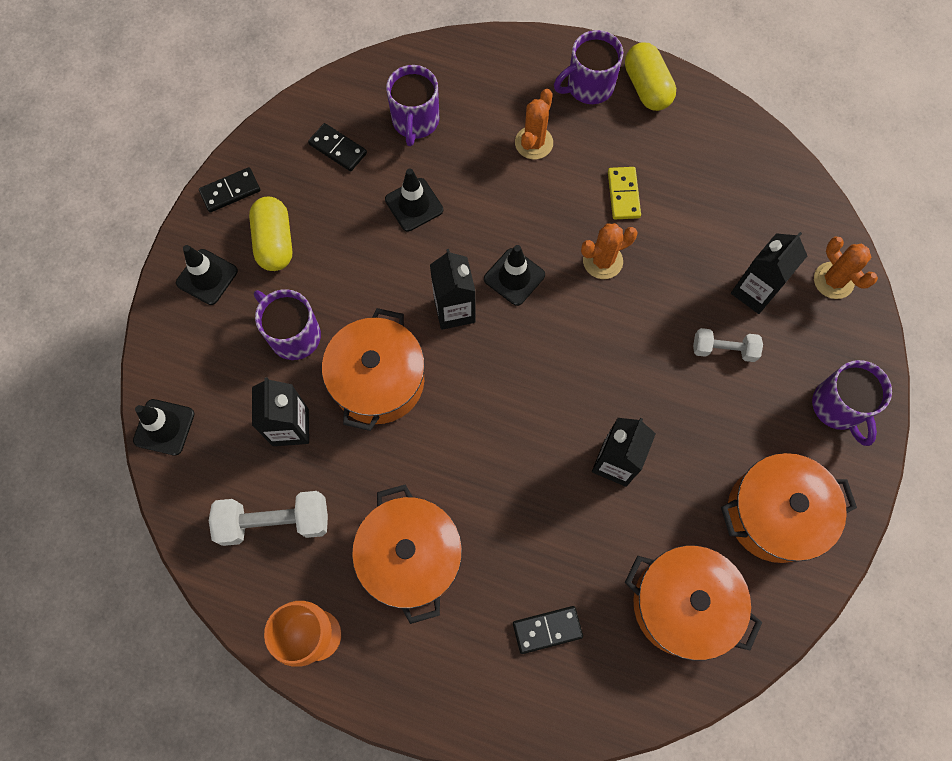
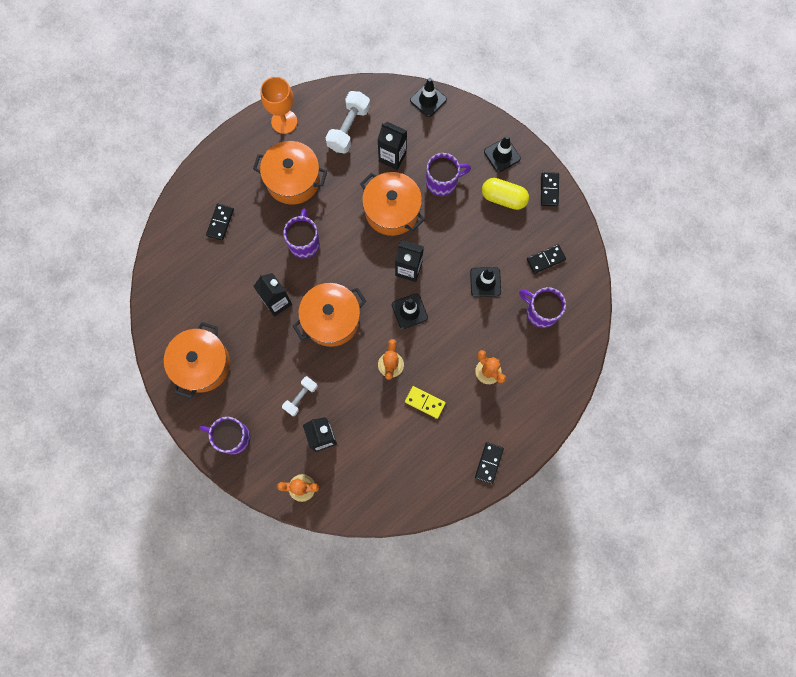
camera: 120 degrees right, 5 degrees up
purple mug [554,30,623,104] -> purple mug moved to [284,209,320,259]
orange pot [624,545,762,661] -> orange pot moved to [293,283,366,347]
yellow capsule [625,42,676,111] -> black domino [475,442,504,484]

